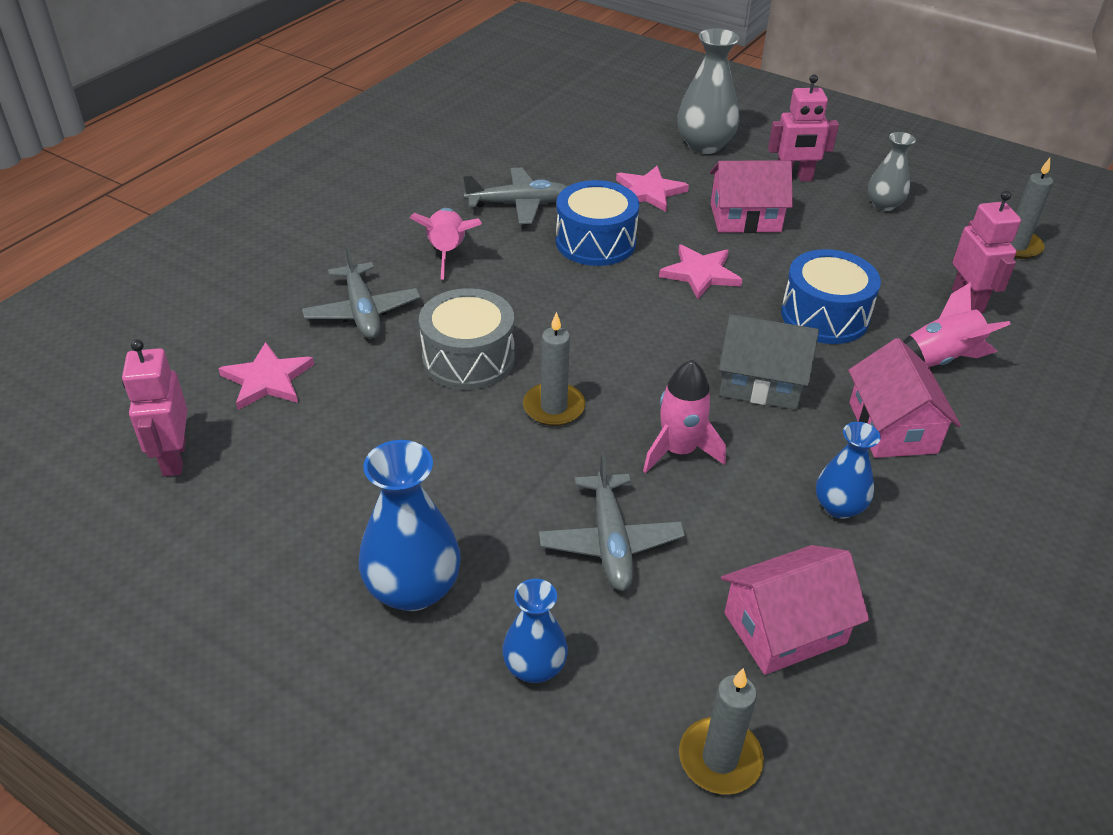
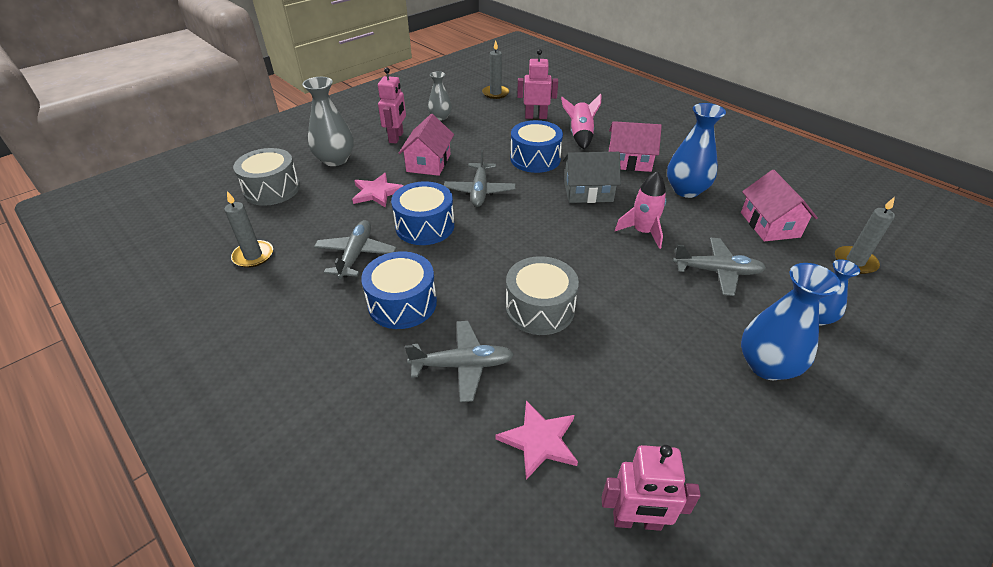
camera: 75 degrees left, 0 degrees up
pink rocket [410,208,482,280] -> blue drum [361,251,437,329]
grey candle [523,312,585,426] -> grey candle moved to [224,191,273,268]
pink star [659,244,742,299] -> grey plane [444,149,516,207]
grey house [719,314,819,410] -> grey house turned 60 degrees clockwise [563,152,621,203]
blue vase [816,422,881,519] -> blue vase [667,103,726,198], size x1.63
none -> grey drum [233,148,300,206]

